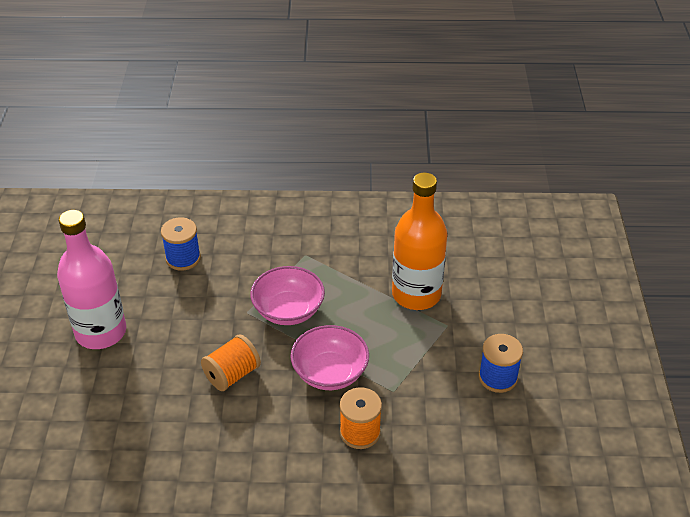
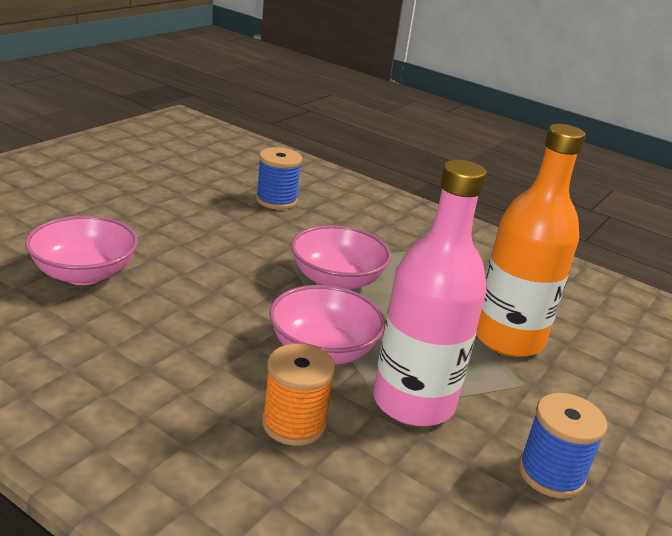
camera: 30 degrees right, 15 degrees down
pink bottle [57,210,126,349] -> pink bottle moved to [373,160,487,427]
orange spool [201,334,261,391] -> none
none -> pink bowl [25,216,138,285]

